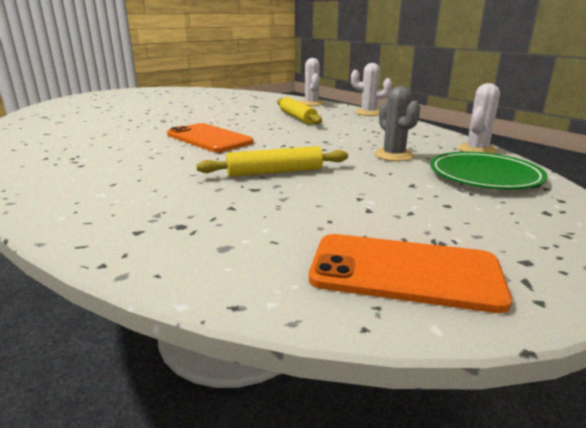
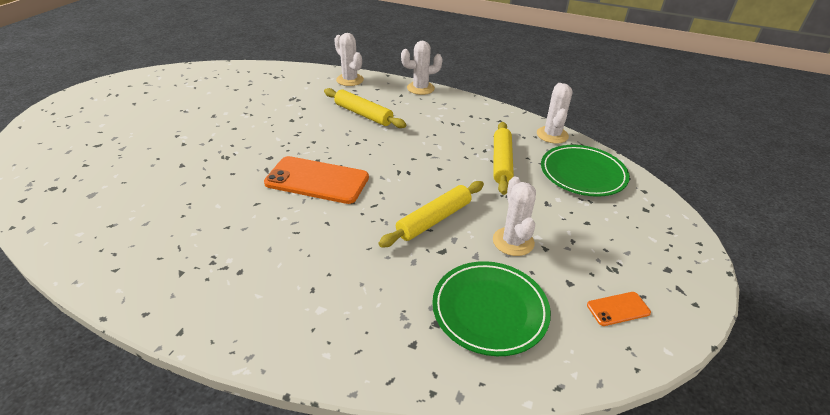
camera: 30 degrees left, 15 degrees up
orange phone [309,234,512,313] -> orange phone [587,292,651,326], size x0.46
grey cactus [374,86,420,161] -> yellow rolling pin [494,122,514,195]
none -> green plate [432,261,551,356]
none -> white cactus [493,176,536,256]

